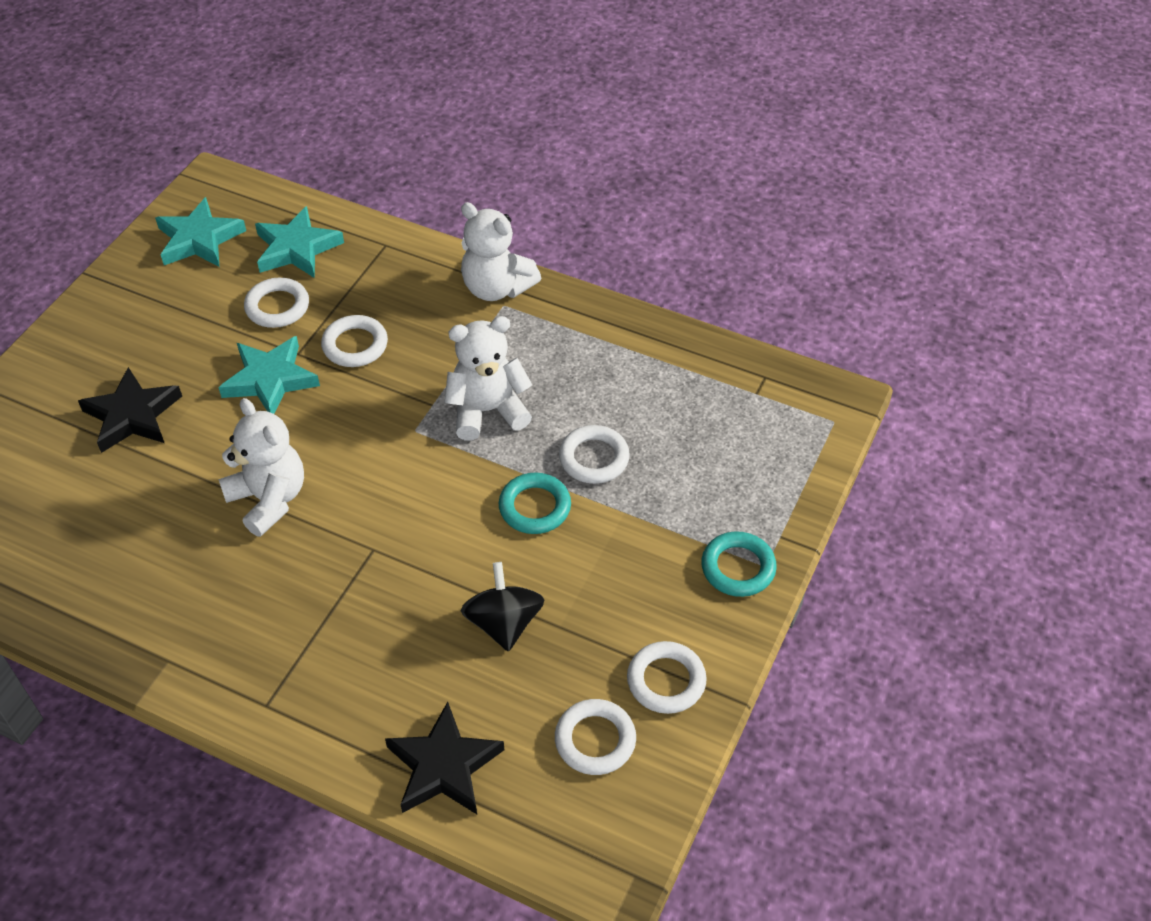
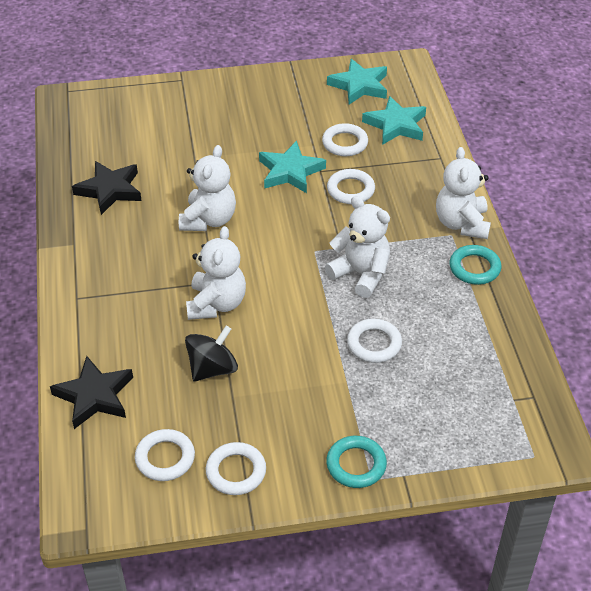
camera: 55 degrees right, 5 degrees down
black star [78,367,182,453] -> black star moved to [72,161,142,215]
turquoise ring [499,473,571,534] -> turquoise ring moved to [450,245,502,285]
none -> white teddy bear [186,226,246,320]

